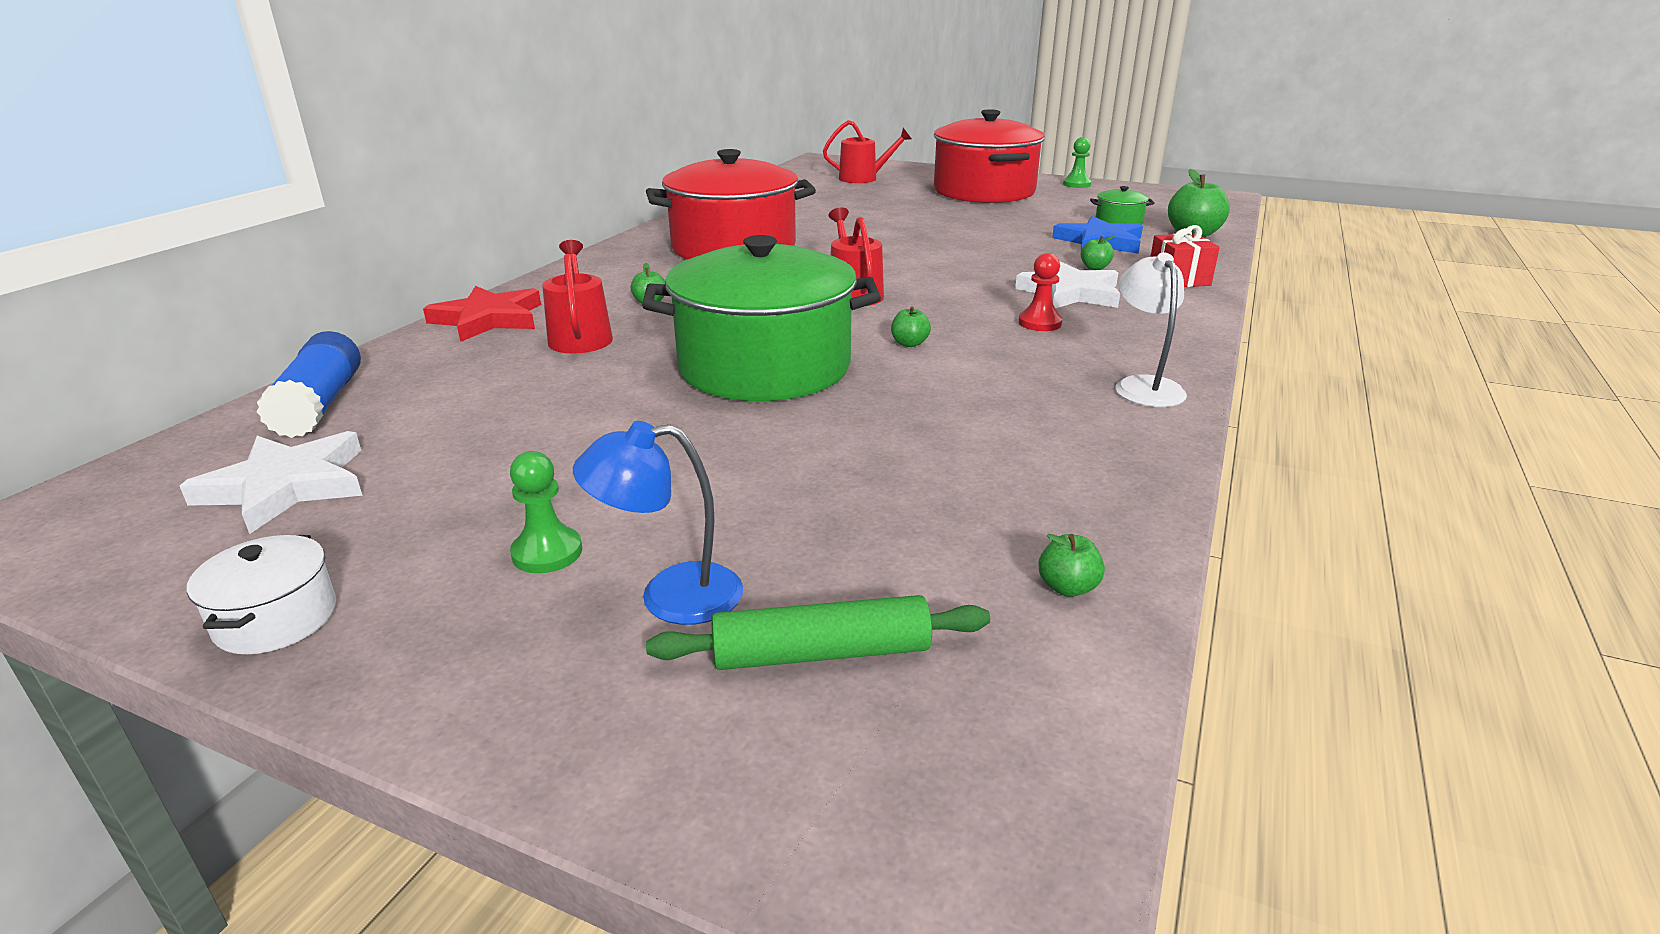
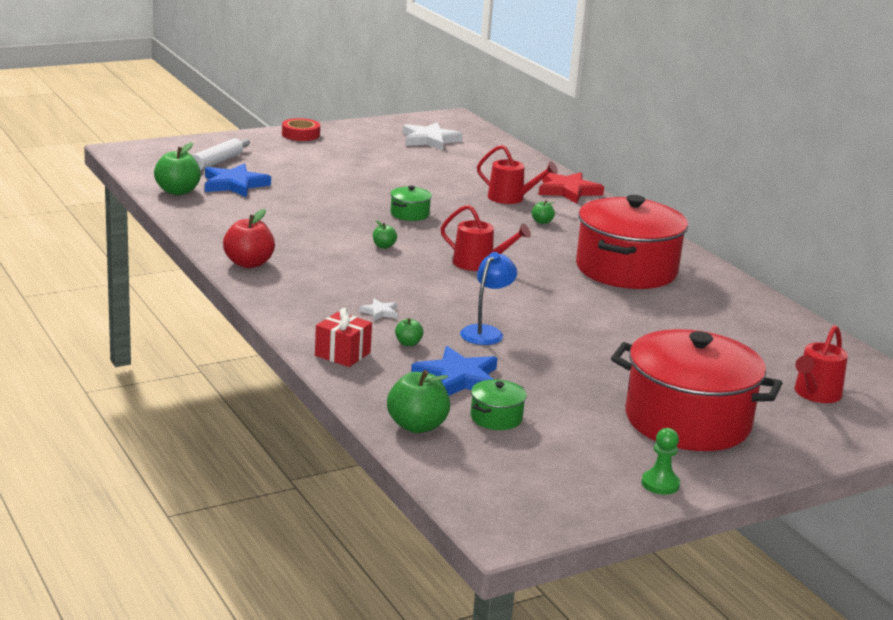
camera: 125 degrees right, 5 degrees down
white pot [187,535,336,654] -> none
blue glue stick [256,331,361,438] -> none
green pawn [510,451,582,573] -> none
blue lamp [573,421,743,625] -> blue lamp moved to [460,252,517,345]
green pot [642,235,881,401] -> green pot [390,186,432,221], size x0.41
green rolling pin [646,595,990,670] -> white rolling pin [192,138,250,171]
white star [1015,261,1120,308] -> white star [359,299,398,321], size x0.48
red pawn [1018,253,1062,331] -> none
green apple [1038,534,1105,597] -> green apple [154,142,201,195], size x1.99
white lamp [1115,252,1187,407] -> red apple [223,209,275,268]
none -> blue star [205,164,271,197]
none -> red tape [282,118,320,141]

